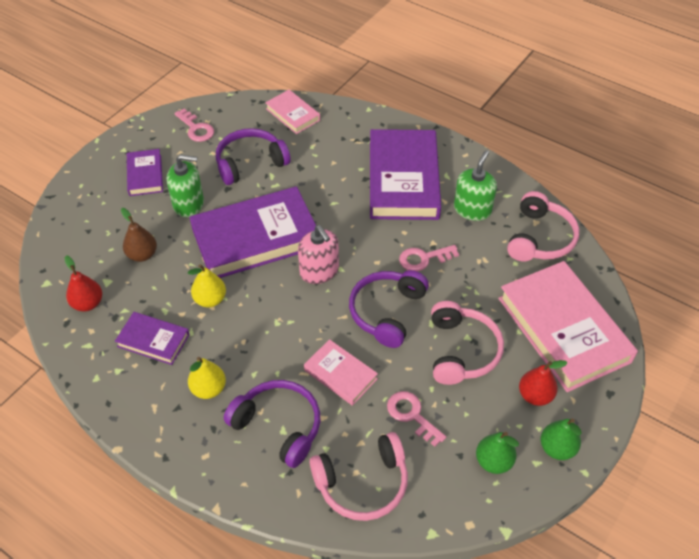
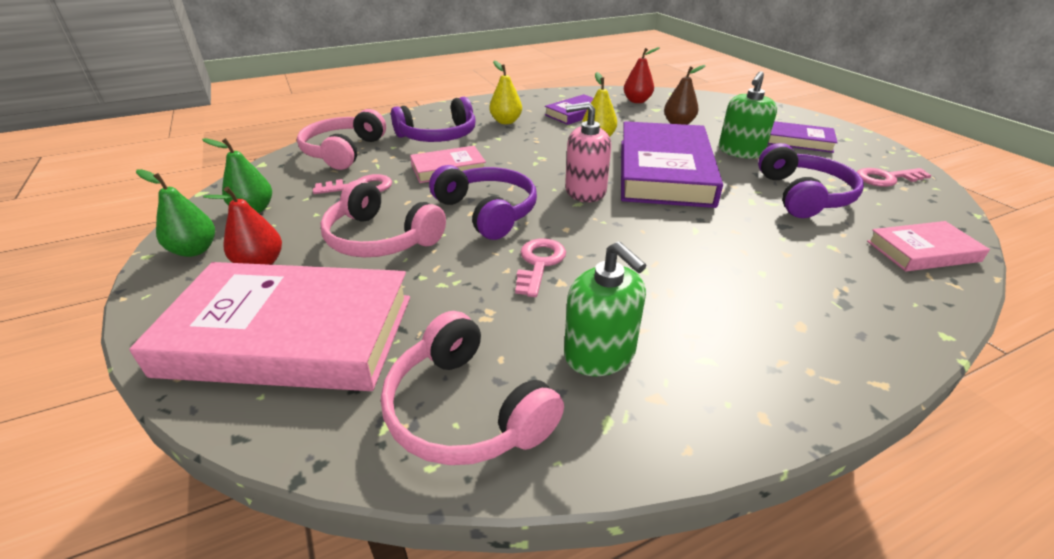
camera: 120 degrees right, 15 degrees down
purple book [370,129,441,220] -> none

